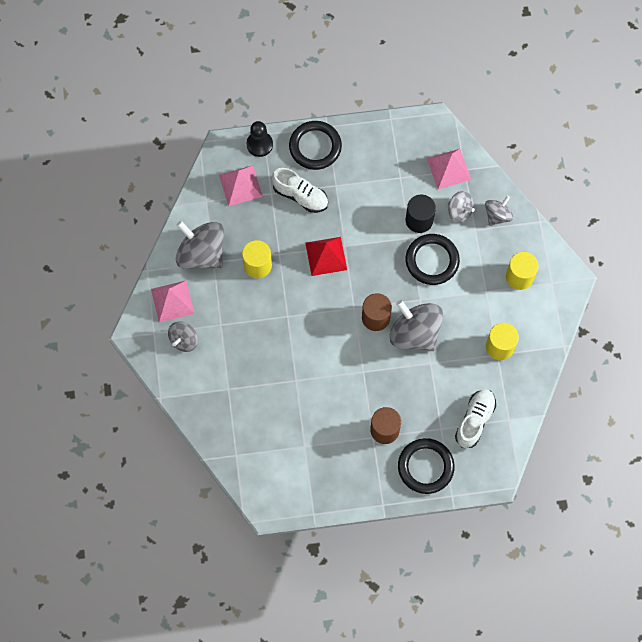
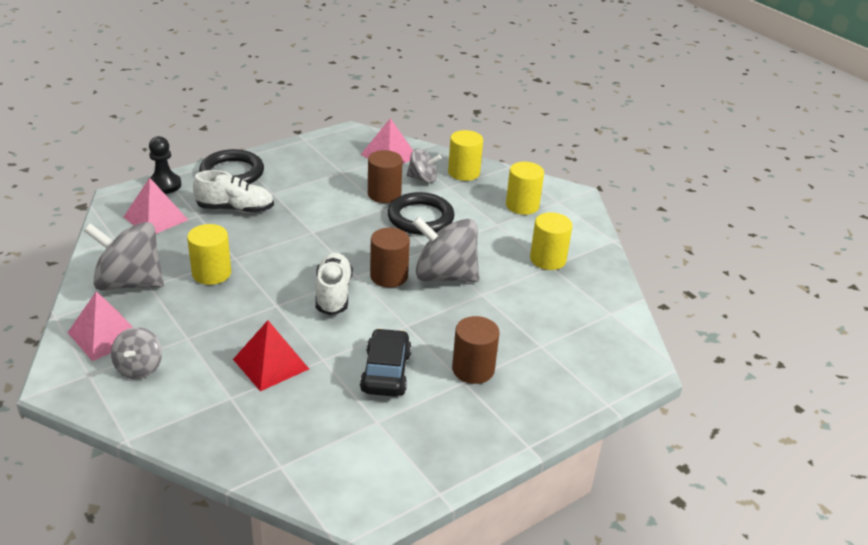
camera: 30 degrees left, 35 degrees down
red pyramid [305,237,347,276] -> red pyramid moved to [233,320,309,391]
black ring [398,438,455,494] -> none
black cylinder [405,195,436,233] -> brown cylinder [368,150,403,203]
white shoe [455,389,496,448] -> white shoe moved to [315,253,353,315]
grey spinning top [485,196,514,226] -> yellow cylinder [448,130,483,181]
none -> black car [360,328,412,397]

